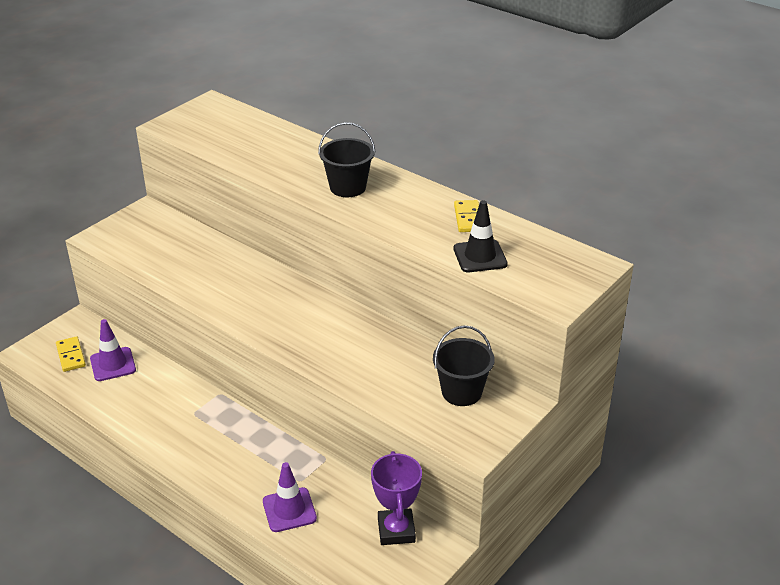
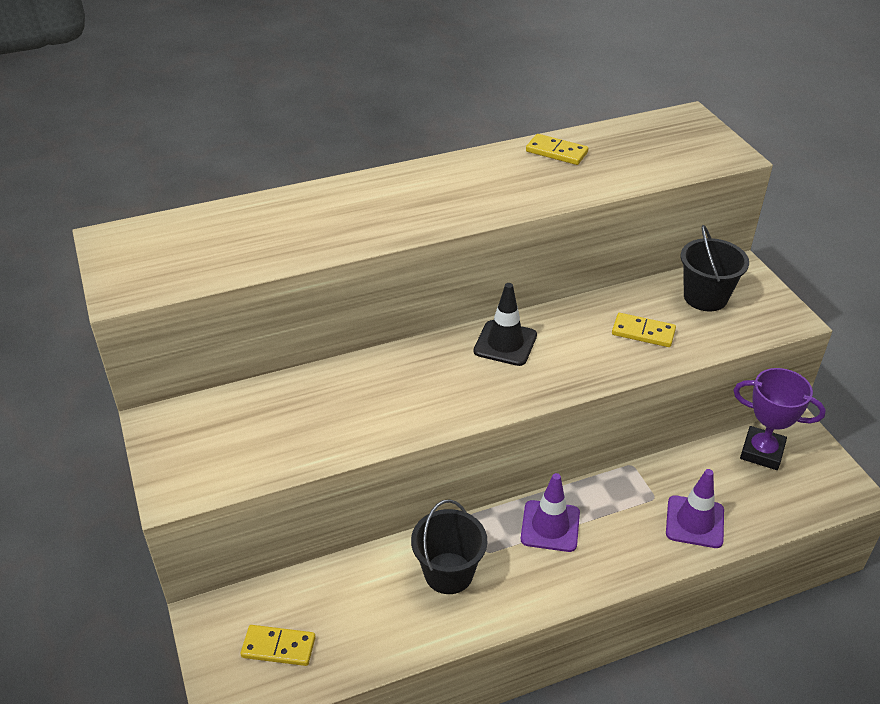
camera: 60 degrees left, 5 degrees up
purple traffic cone [90,319,136,381] -> purple traffic cone moved to [521,473,580,552]
black bucket [318,122,376,197] -> black bucket moved to [411,499,487,594]
black traffic cone [453,200,508,272] -> black traffic cone moved to [473,283,537,366]
none -> yellow domino [612,313,676,347]

